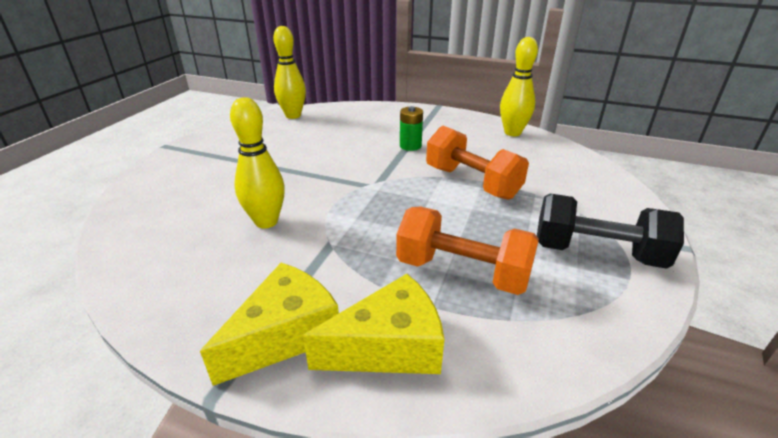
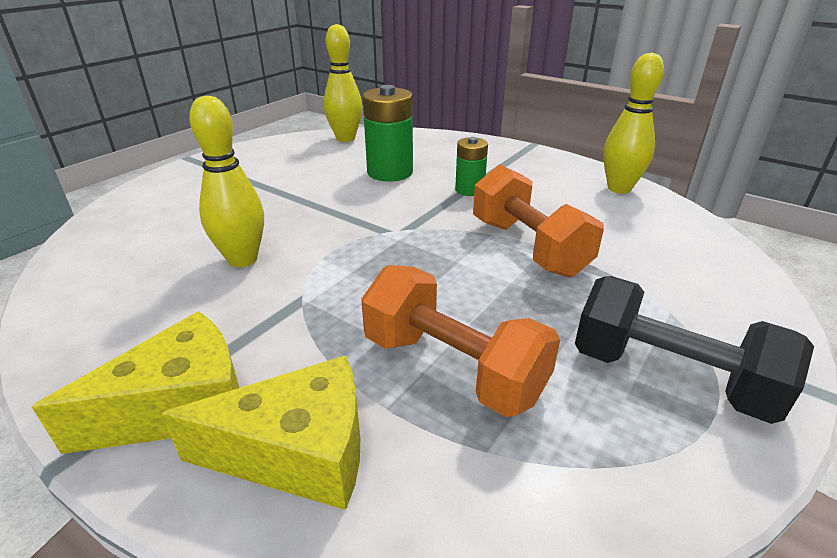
camera: 15 degrees right, 0 degrees up
none -> green battery [363,85,413,182]

